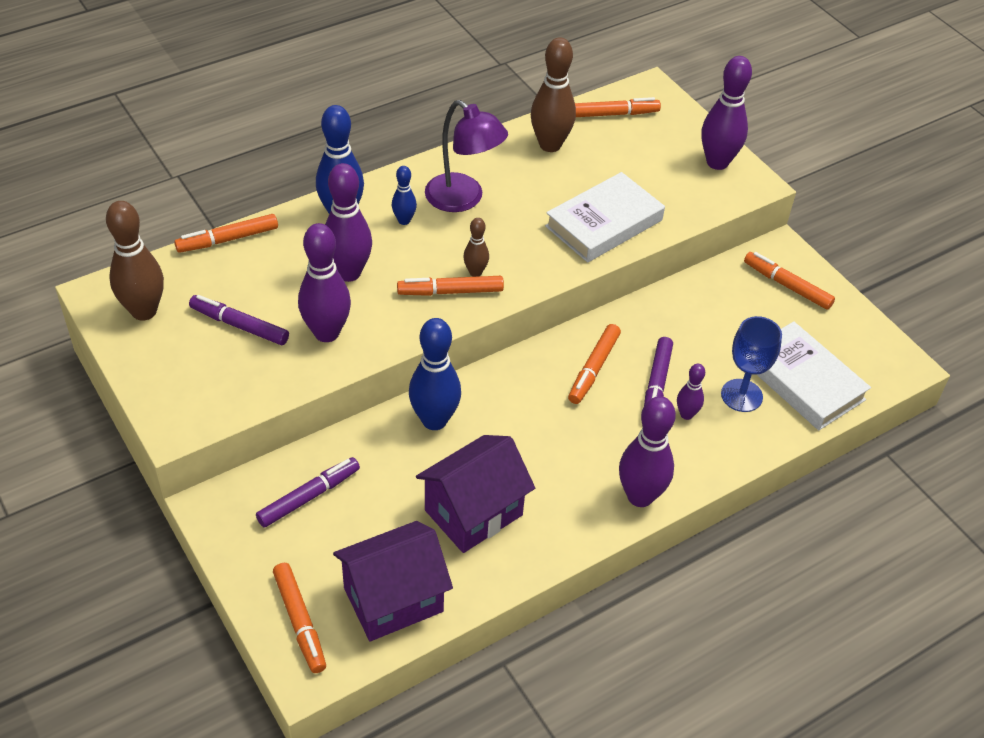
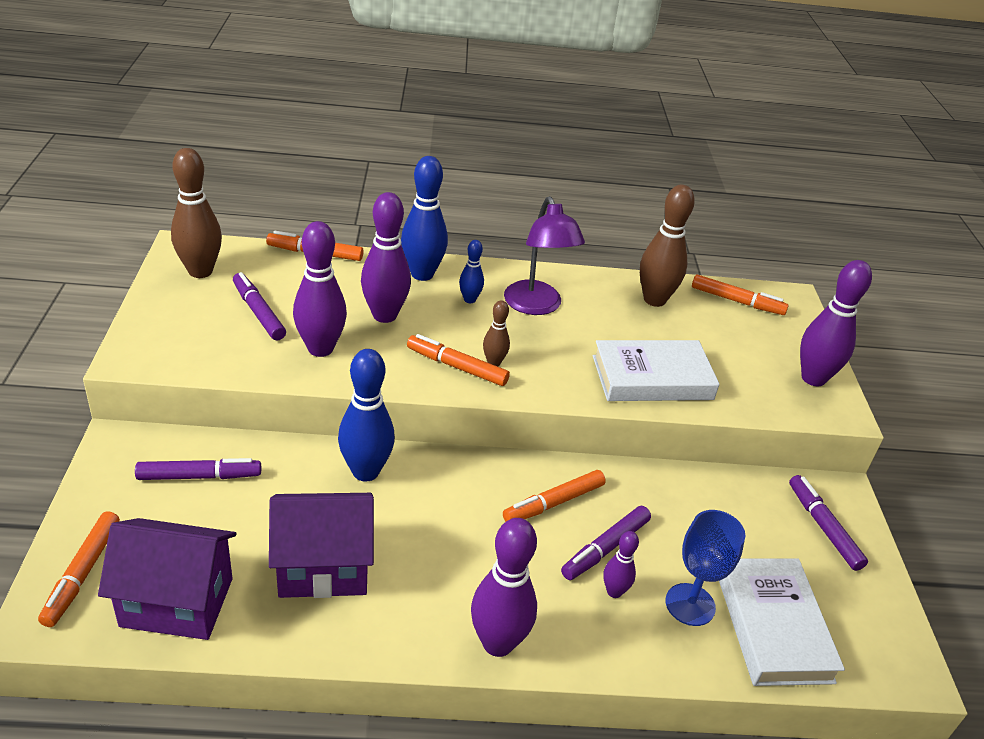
camera: 30 degrees right, 10 degrees down
orange marker [744,252,835,310] -> purple marker [789,475,868,571]

